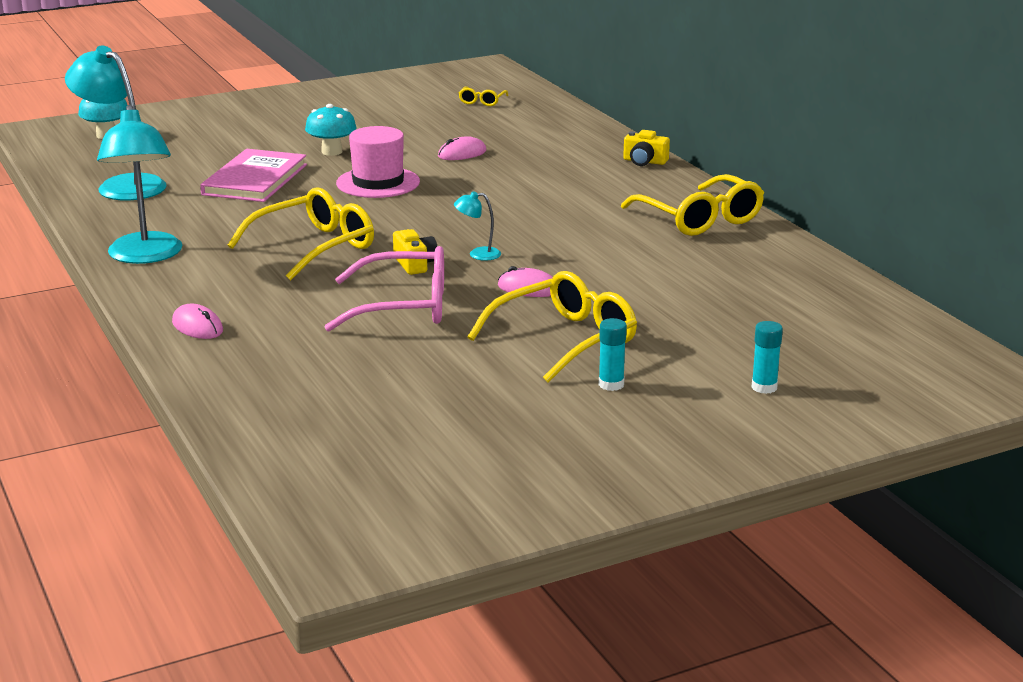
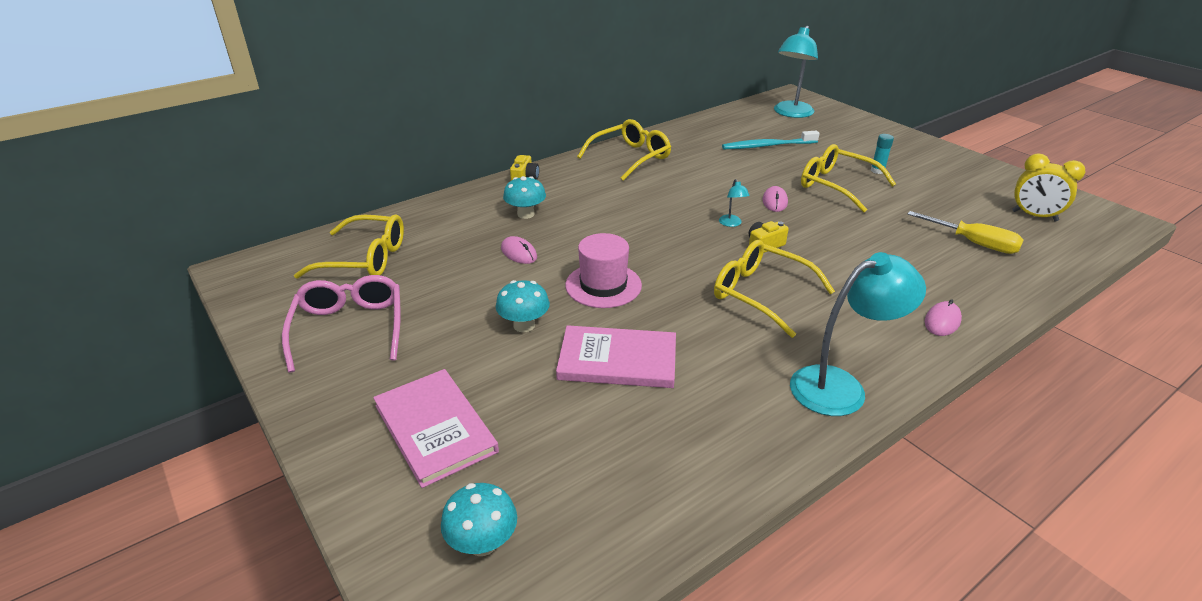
camera: 100 degrees left, 10 degrees up
turquoise lamp [65,46,167,200] -> turquoise lamp moved to [774,25,818,118]
pink glasses [324,246,444,332] -> pink glasses moved to [282,275,401,373]
yellow glasses [459,86,508,106] -> yellow glasses [294,215,404,279], size x2.15
turquoise glue stick [751,321,783,394] -> none
none -> pink book [373,369,499,488]
none -> turquoise mushroom [503,176,546,219]
none -> turquoise toothbrush [722,131,820,149]
none -> yellow screwdriver [908,211,1024,254]
none -> yellow clock [1012,154,1086,221]

